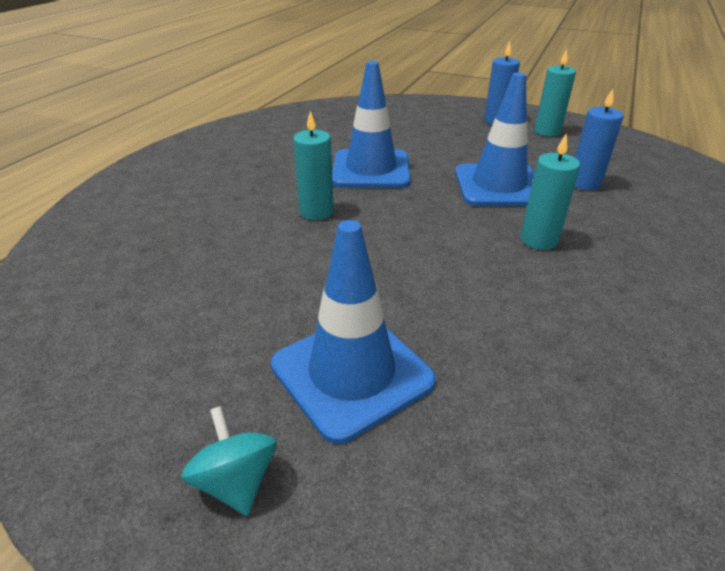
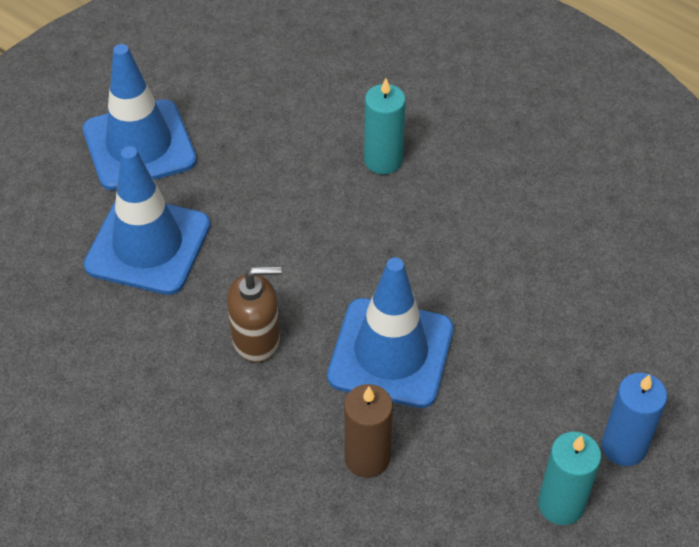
camera: 105 degrees right, 15 degrees up
turquoise spinning top [181,406,277,516] -> none
blue traffic cone [332,61,411,188] -> blue traffic cone moved to [84,146,210,295]
turquoise candle [521,134,580,250] -> brown soap dispenser [227,266,282,362]
blue candle [575,89,624,191] -> brown candle [344,384,393,478]

